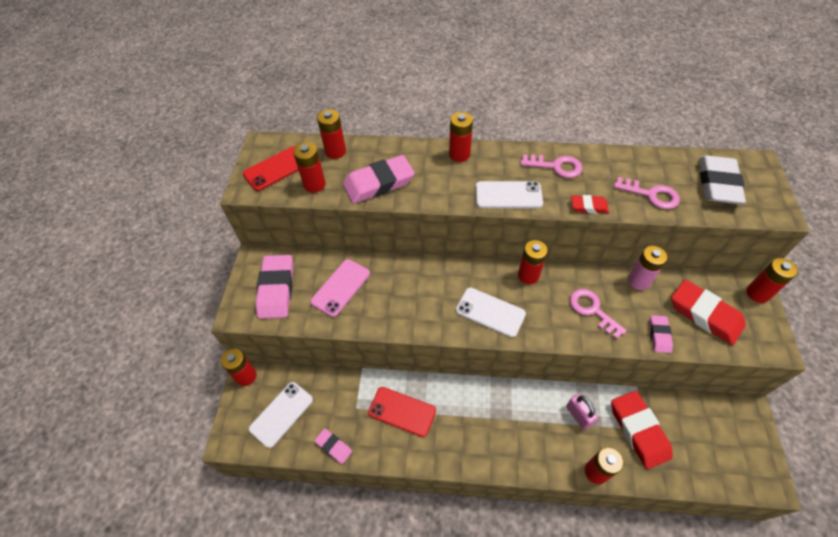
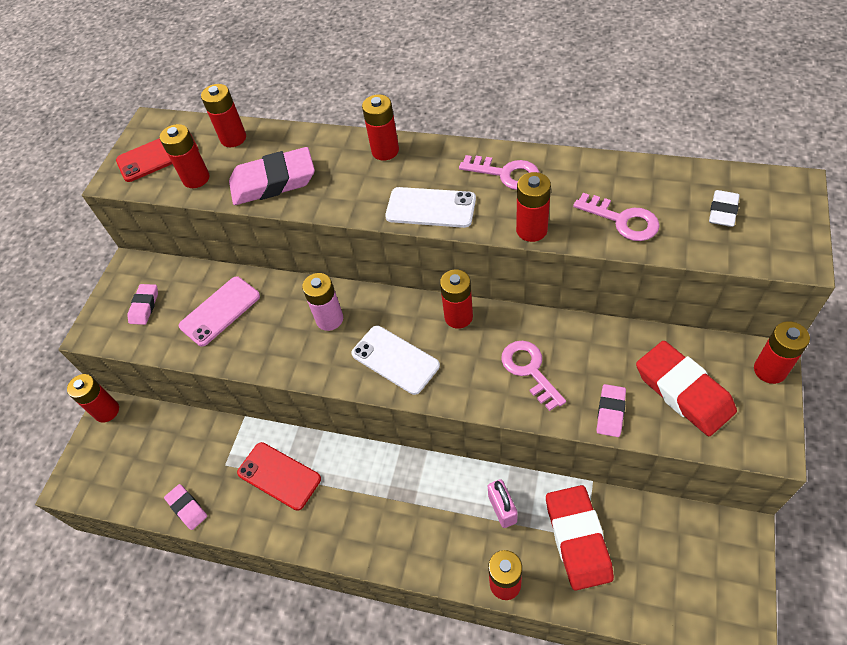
camera: 15 degrees right, 0 degrees up
white phone [249,382,313,448] -> none
pink eraser [255,255,294,319] -> pink eraser [127,284,158,325], size x0.52
red eraser [571,195,609,214] -> red battery [516,172,551,242]
pink battery [628,246,667,290] -> pink battery moved to [302,273,343,331]
white eraser [699,155,746,204] -> white eraser [709,190,739,227], size x0.52

